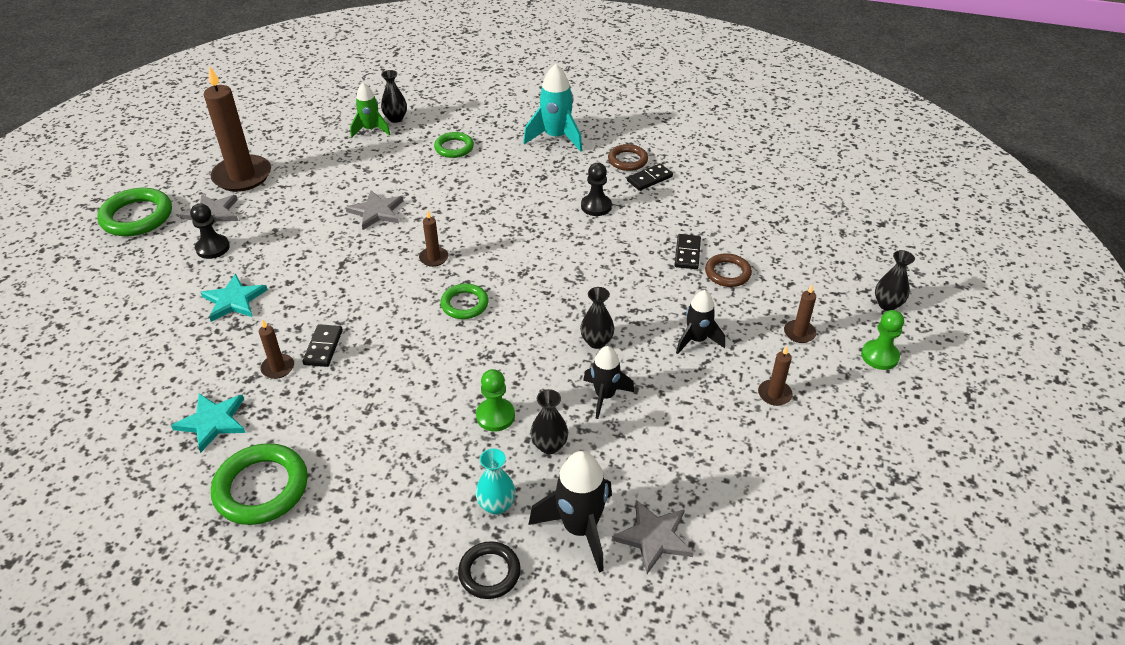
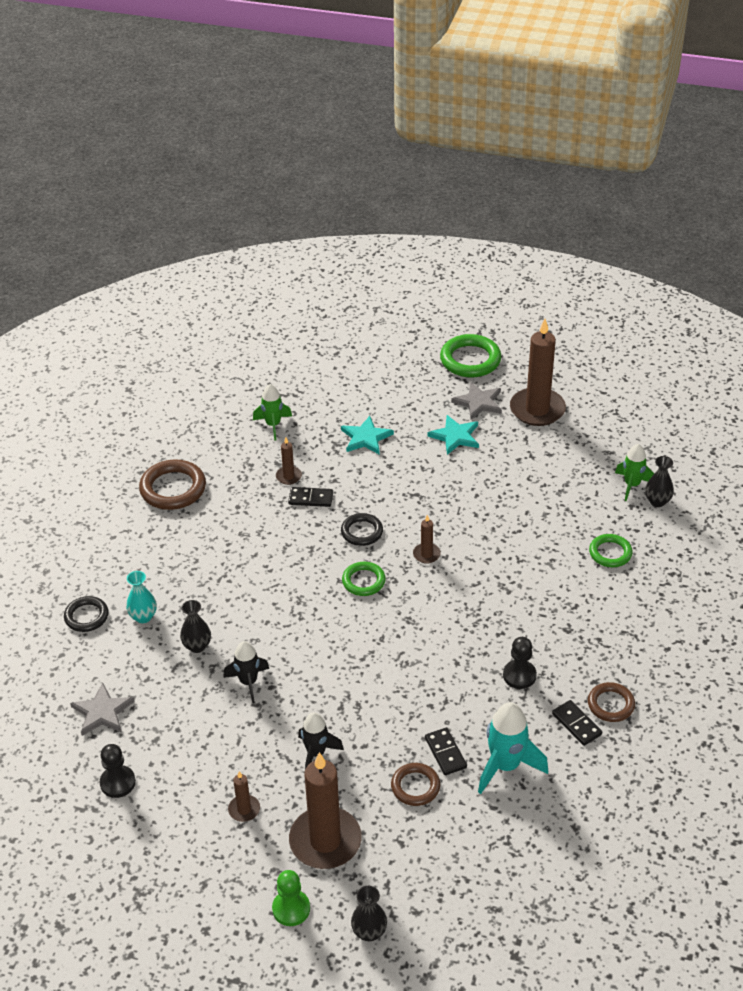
camera: 90 degrees right, 0 degrees up
turquoise star [171,393,246,453] -> turquoise star moved to [427,415,479,455]
black pawn [190,203,230,259] -> black pawn moved to [100,744,136,798]
green ring [211,443,308,525] -> brown ring [139,459,206,510]
grey star [345,190,403,230] -> none
green pawn [476,369,515,431] -> none
turquoise rocket [523,64,582,152] -> turquoise rocket moved to [478,702,548,794]
black rocket [528,451,612,573] -> none
black vase [580,287,615,349] -> none
black domino [675,234,701,269] -> black domino turned 60 degrees clockwise [425,728,467,775]
brown candle [784,285,816,343] -> brown candle [289,752,362,869], size x2.22
none -> green rocket [253,384,292,441]
none -> black ring [341,513,383,546]

